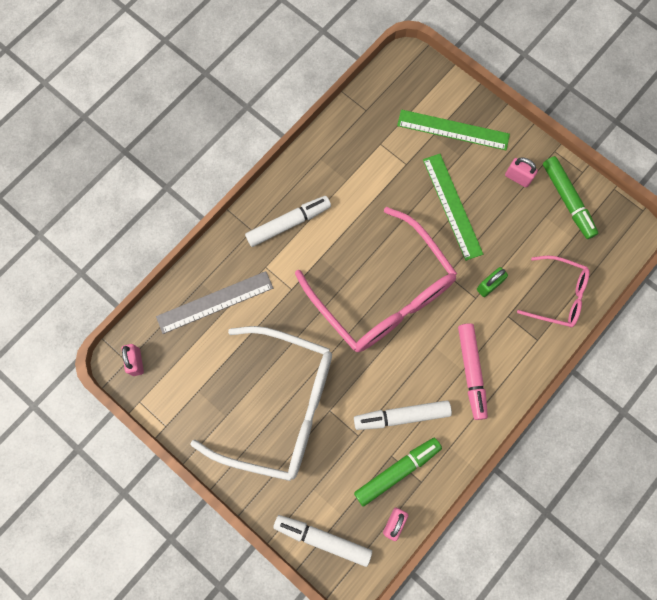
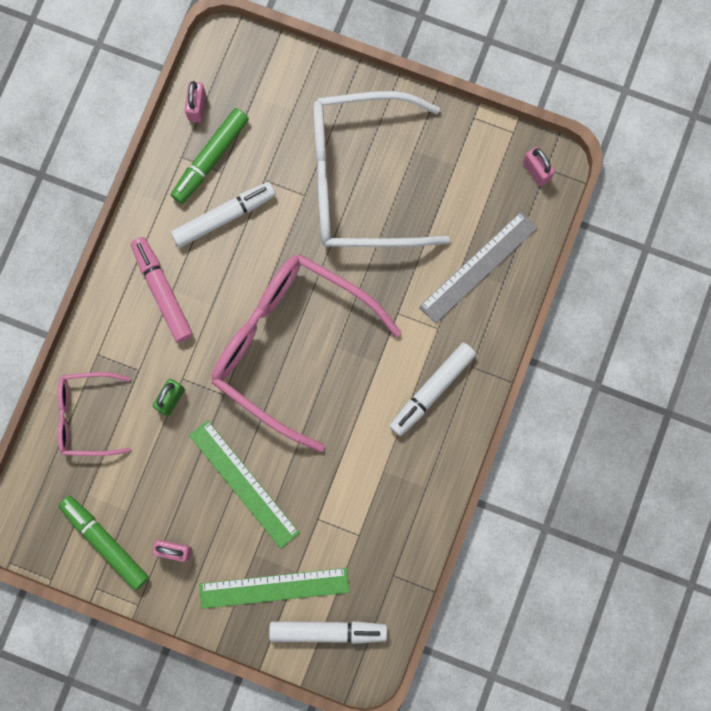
camera: 160 degrees right, 5 degrees up
white marker [273,515,372,567] -> white marker moved to [269,621,387,644]

